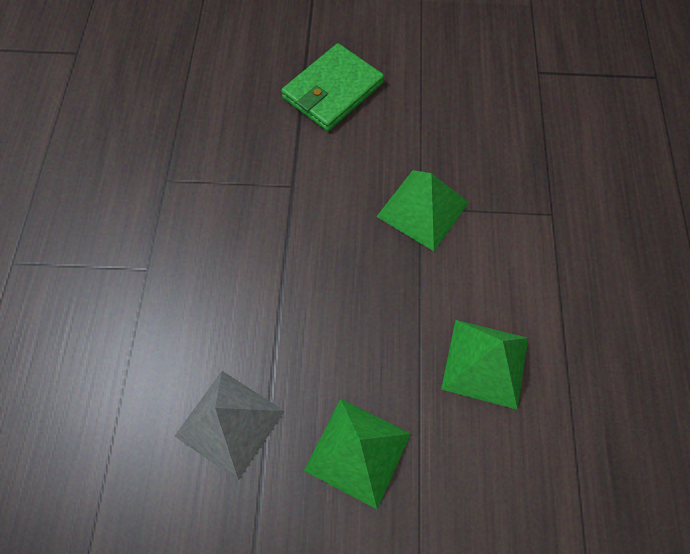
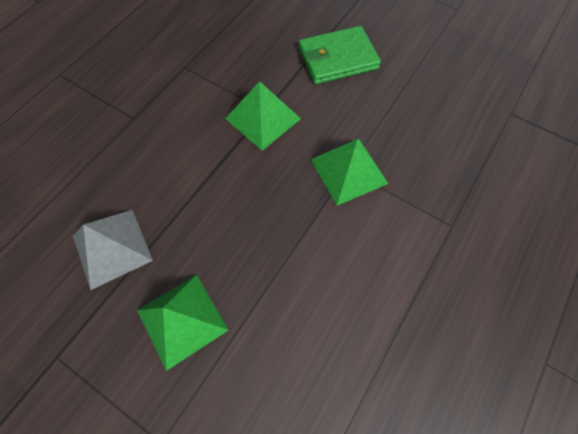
camera: 30 degrees right, 0 degrees up
green pyramid [441,320,528,410] -> green pyramid moved to [225,81,301,151]

